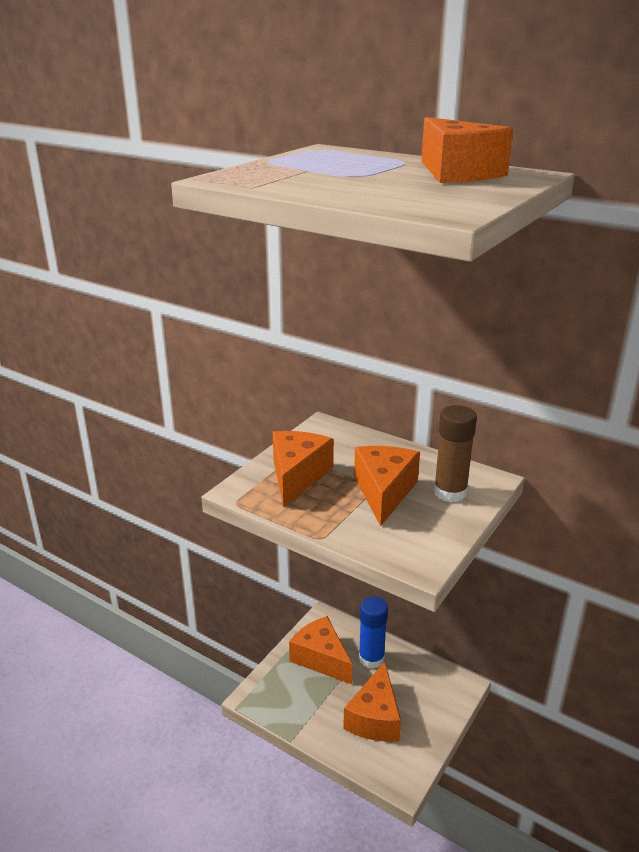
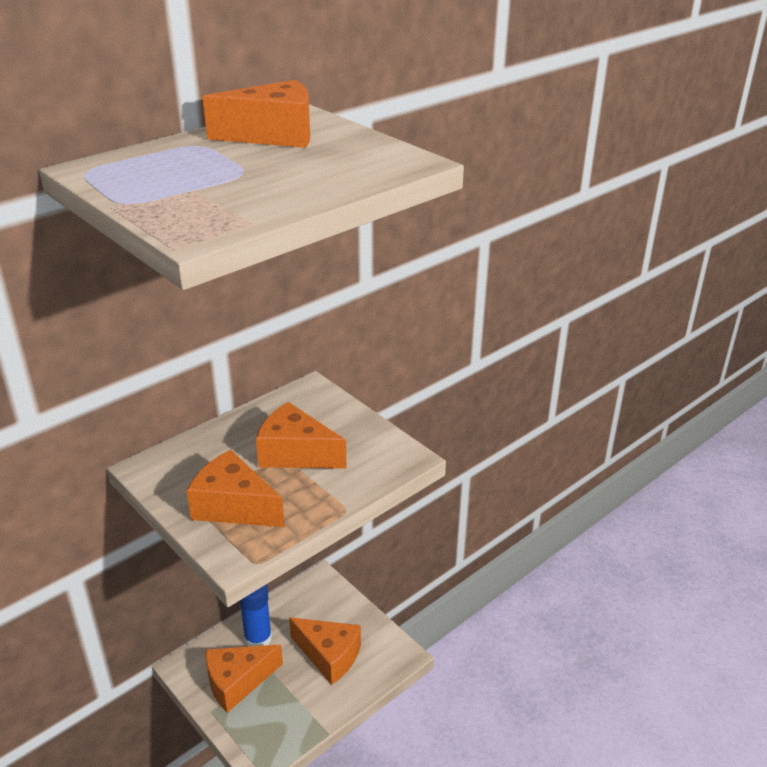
camera: 75 degrees left, 5 degrees up
brown glue stick [434,405,477,502] -> none

